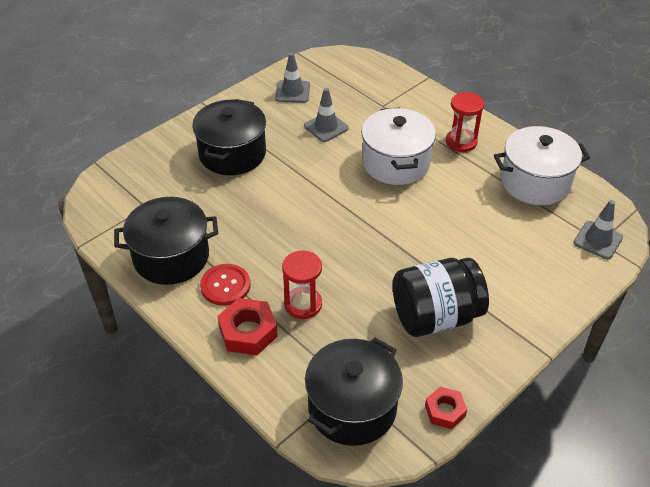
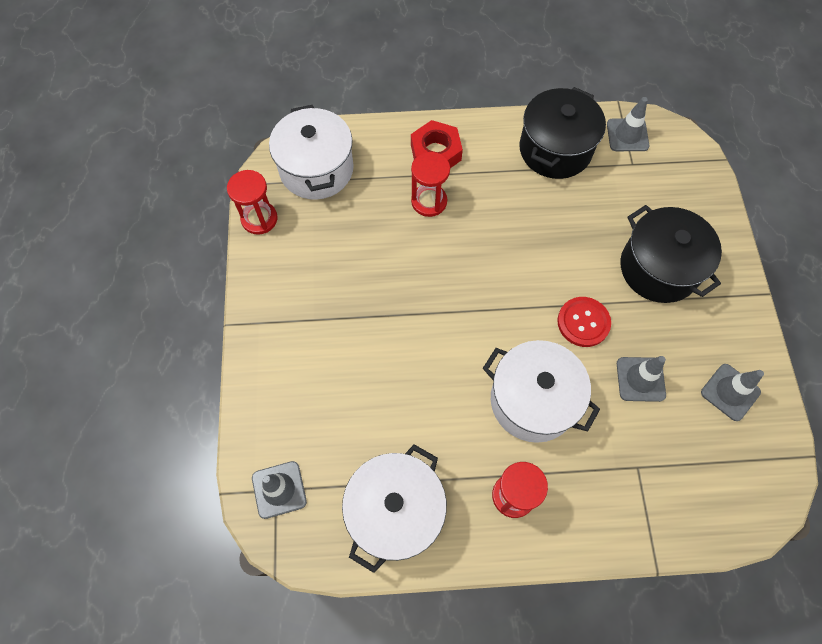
camera: 130 degrees right, 20 degrees up
red button [200,264,250,306] -> red button moved to [557,297,611,347]
black pot [305,337,403,446] -> white pot [269,105,354,200]
black jar [393,258,489,337] -> none
red nut [425,387,467,429] -> red hourglass [227,170,278,235]
none -> grey traffic cone [607,97,649,151]

